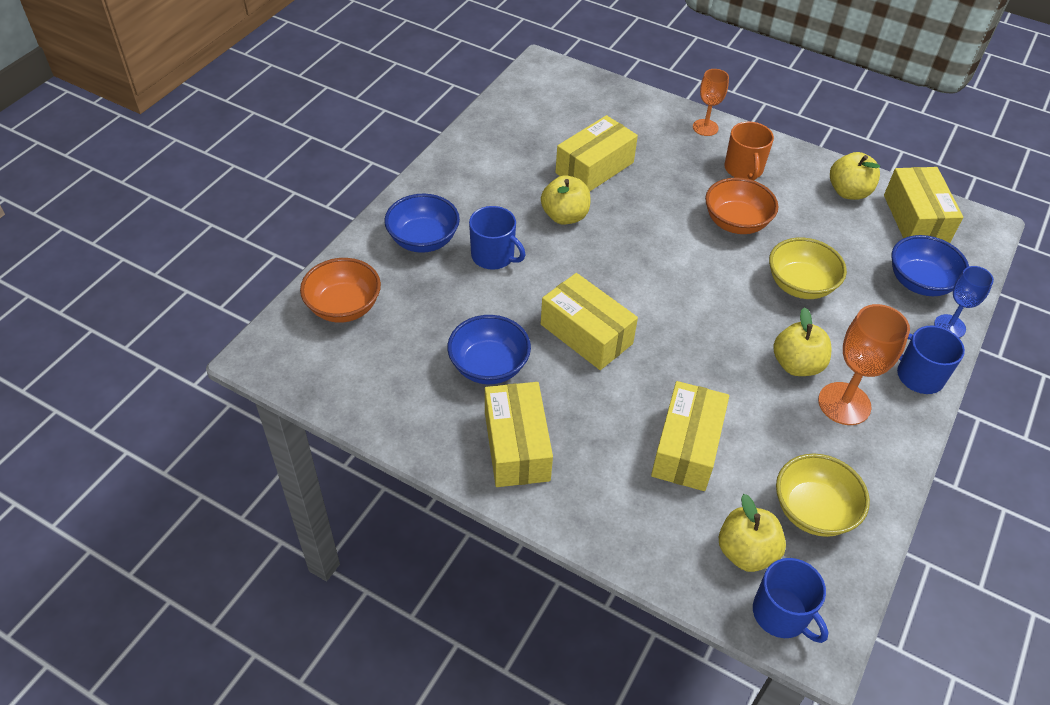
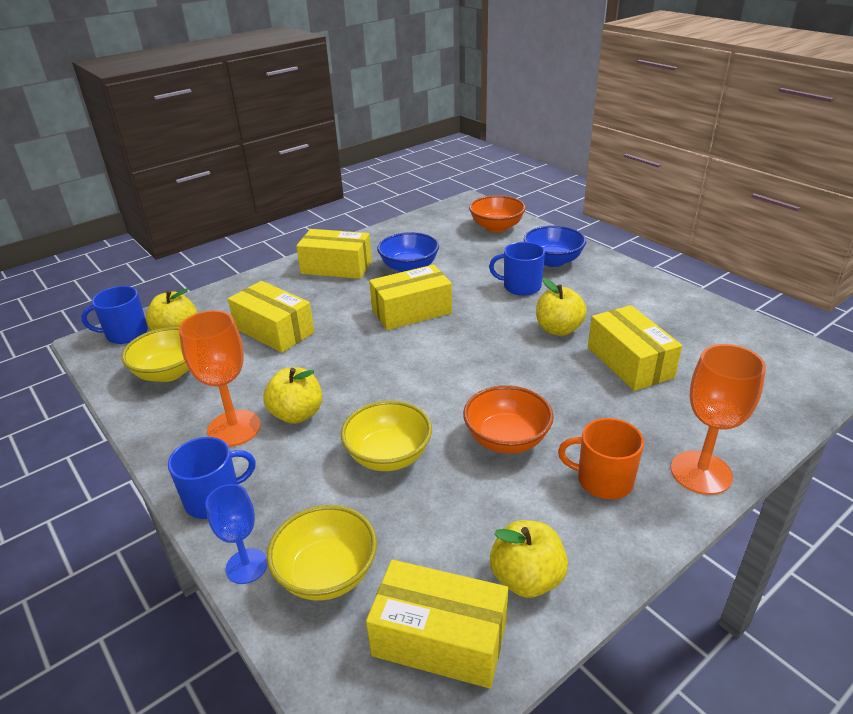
camera: 115 degrees right, 15 degrees down
blue mug [469,206,525,270] -> blue mug turned 45 degrees clockwise [489,242,545,296]
orange goblet [693,69,729,136] -> orange goblet [671,344,766,495], size x1.58
blue bowl [891,235,969,296] -> yellow bowl [267,505,377,601]

